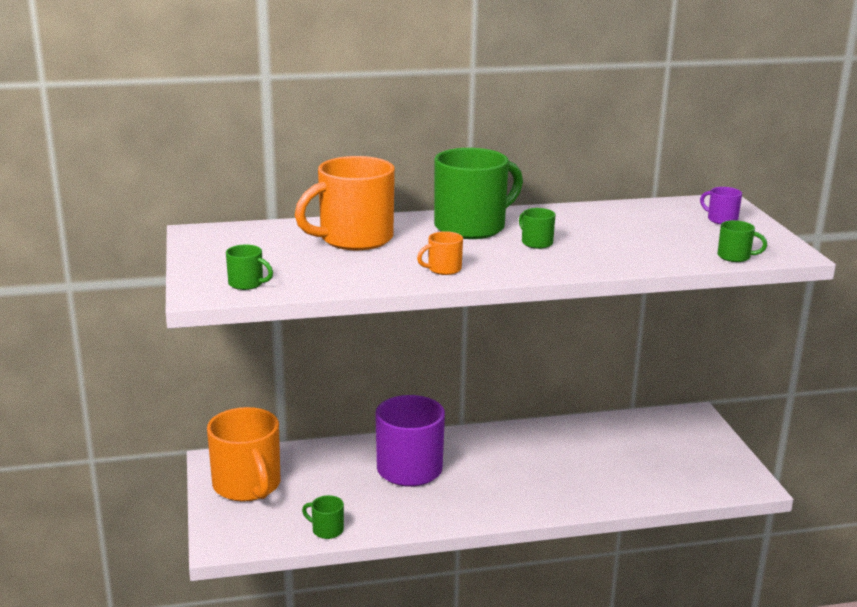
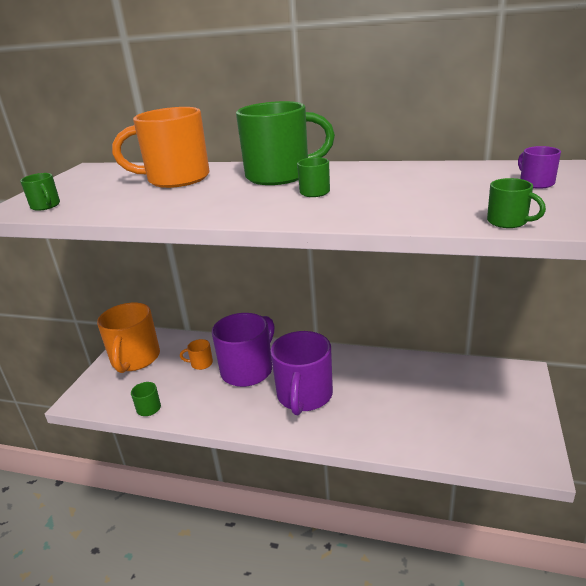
camera: 30 degrees right, 5 degrees up
orange mug [417,231,463,275] -> orange mug moved to [180,339,213,370]
none -> purple mug [270,331,333,415]

